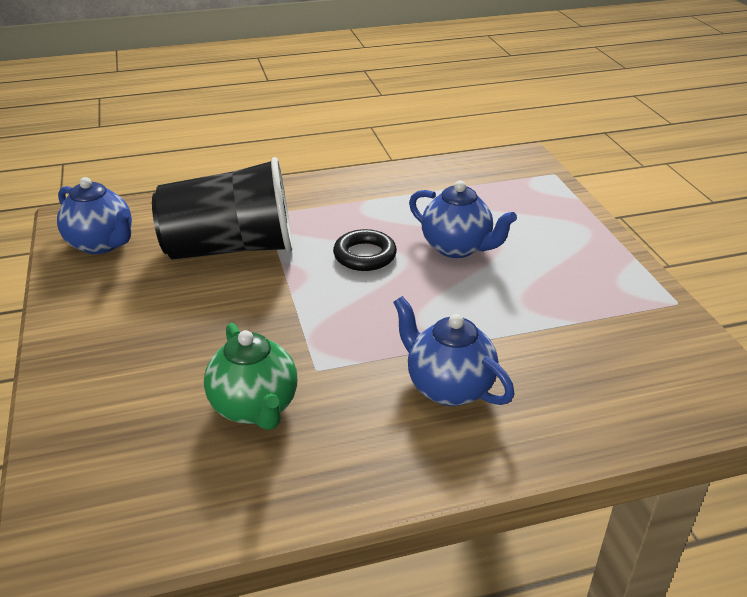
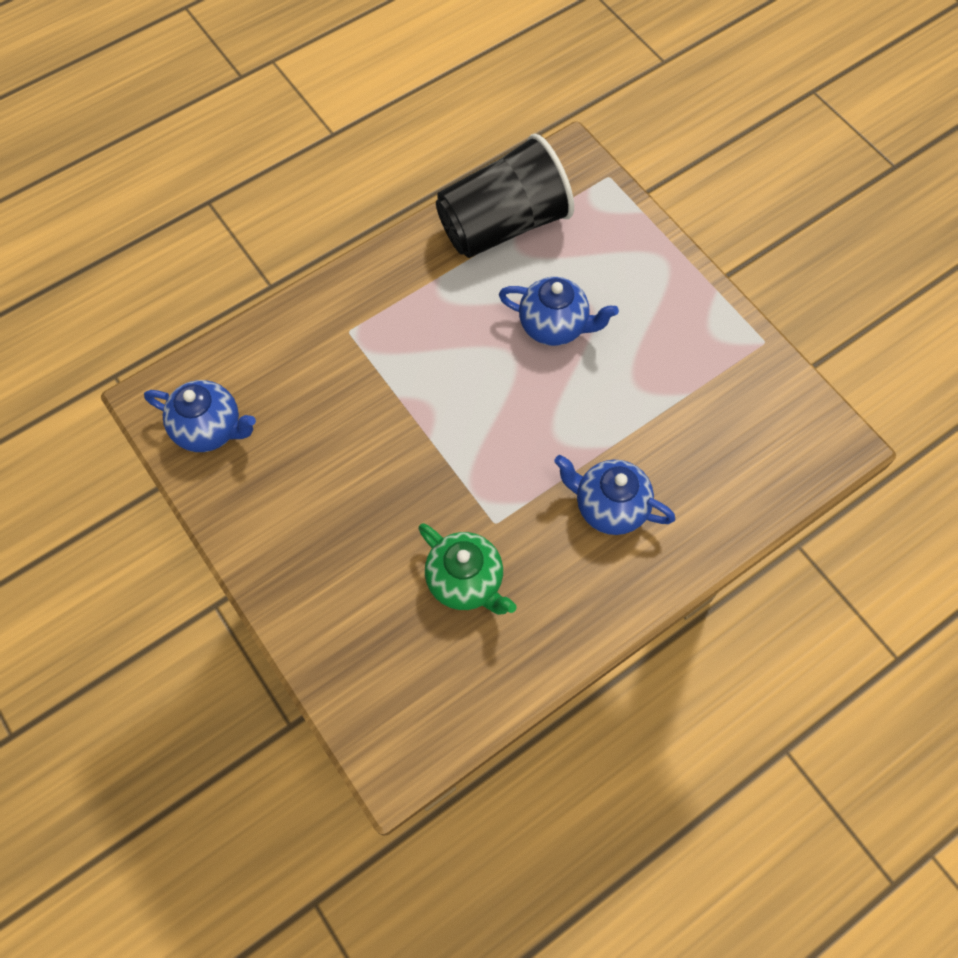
camera: 20 degrees left, 30 degrees up
black cup [152,157,293,260] -> black cup moved to [436,134,574,258]
black ring [333,229,397,271] -> none

